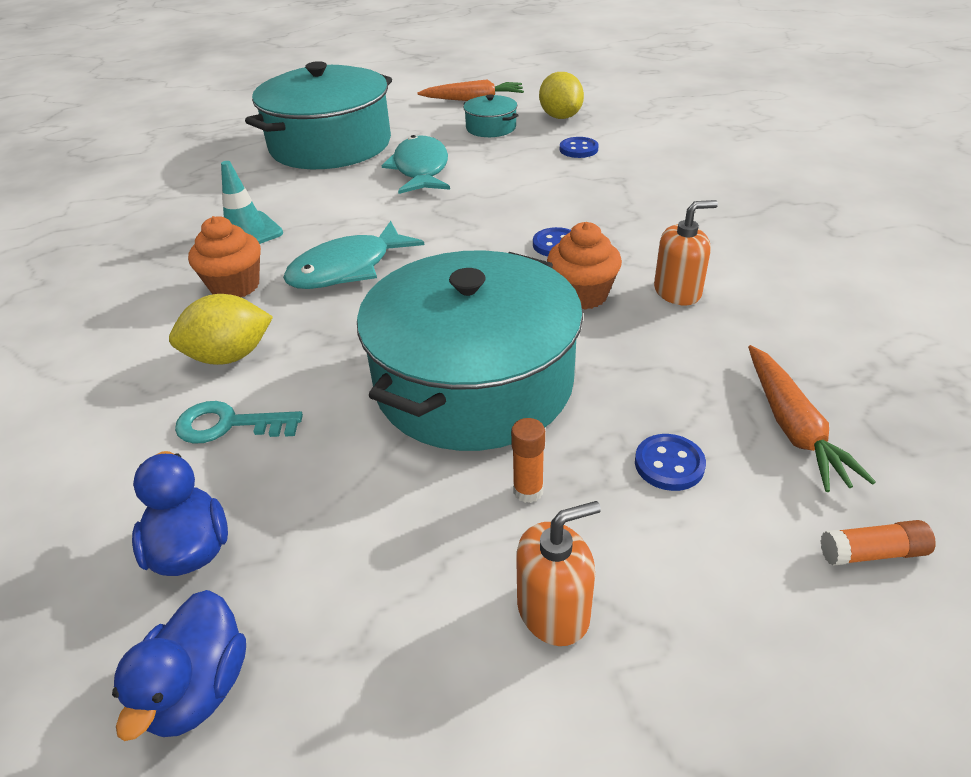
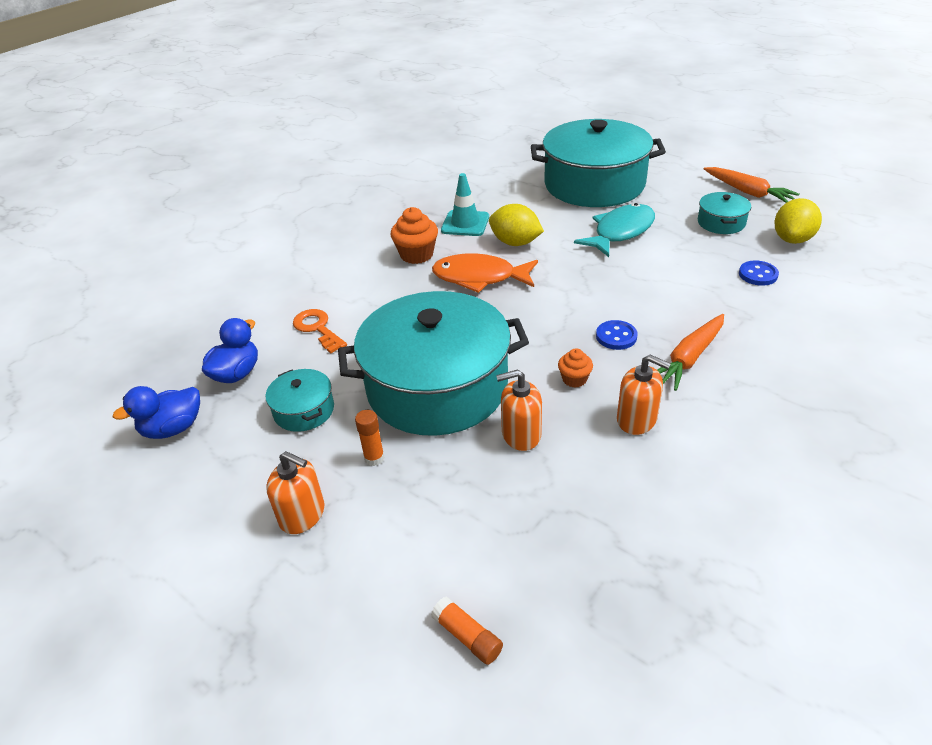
camera: 50 degrees right, 0 degrees up
yellow lemon [169,294,273,365] -> yellow lemon moved to [489,204,544,246]
turquoise key [175,401,303,444] -> orange key [293,309,347,353]
turquoise fish [283,221,424,289] -> orange fish [432,253,538,293]
orange cupcake [547,222,622,310] -> orange cupcake [558,348,593,388], size x0.58
blue button [635,434,706,491] -> none
orange carrot [748,345,876,492] -> orange carrot moved to [657,314,724,391]
none -> turquoise pot [266,369,334,432]
none -> orange soap dispenser [496,369,542,451]

